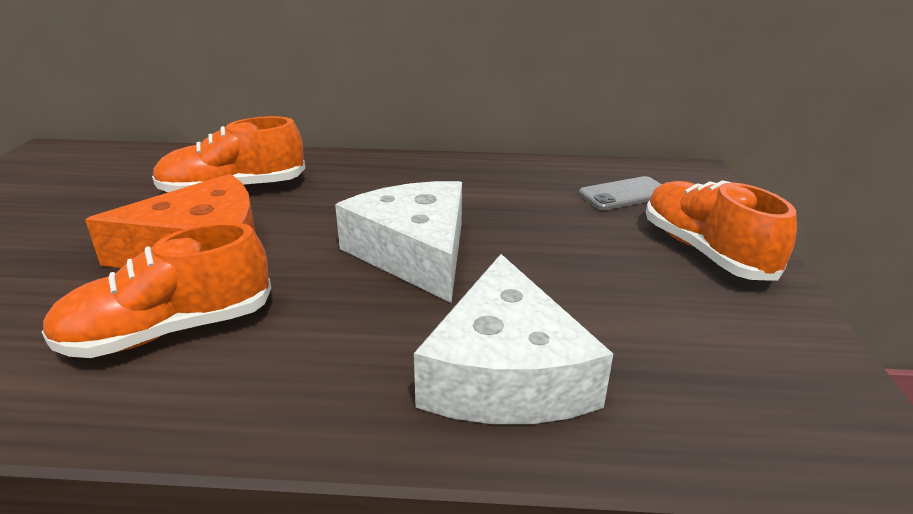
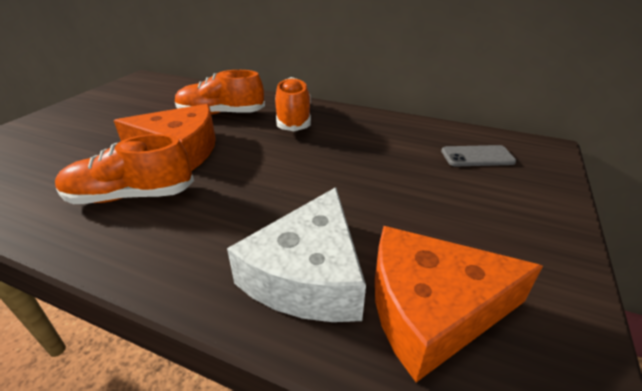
camera: 20 degrees right, 5 degrees up
white cheese [335,181,462,303] -> none
orange shoe [646,180,797,281] -> orange shoe moved to [275,77,311,131]
none -> orange cheese [375,226,543,382]

